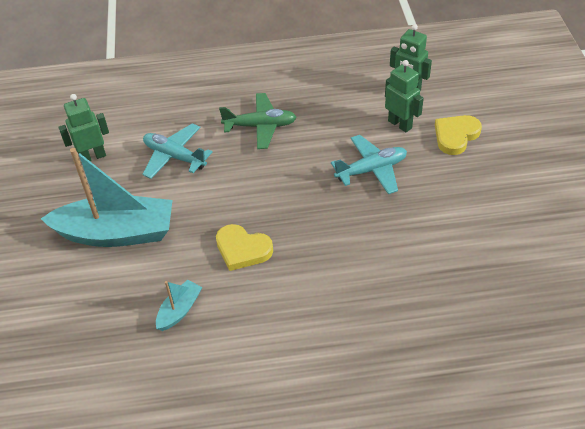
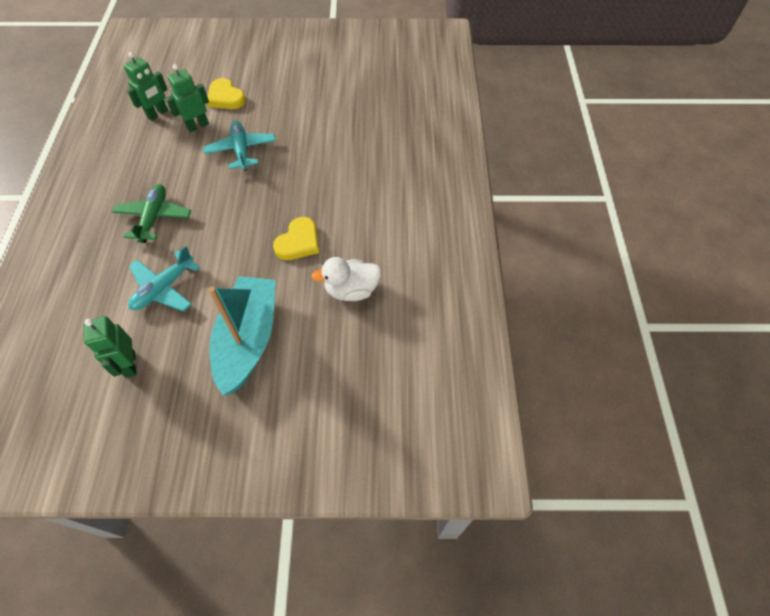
camera: 85 degrees left, 10 degrees up
turquoise boat [156,280,202,331] -> white duck [311,257,381,301]

